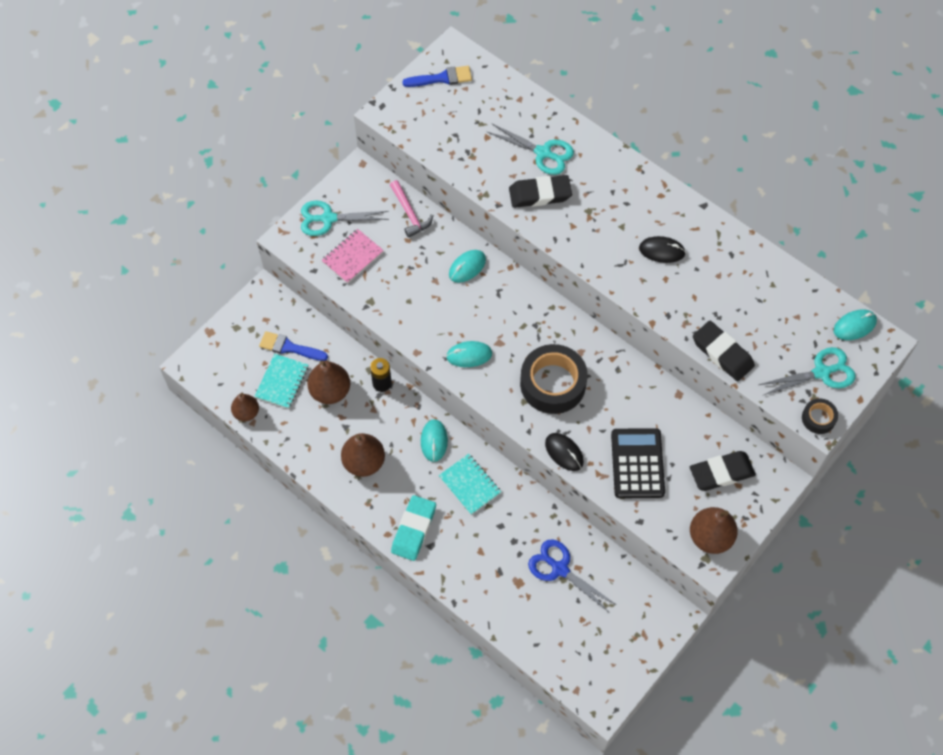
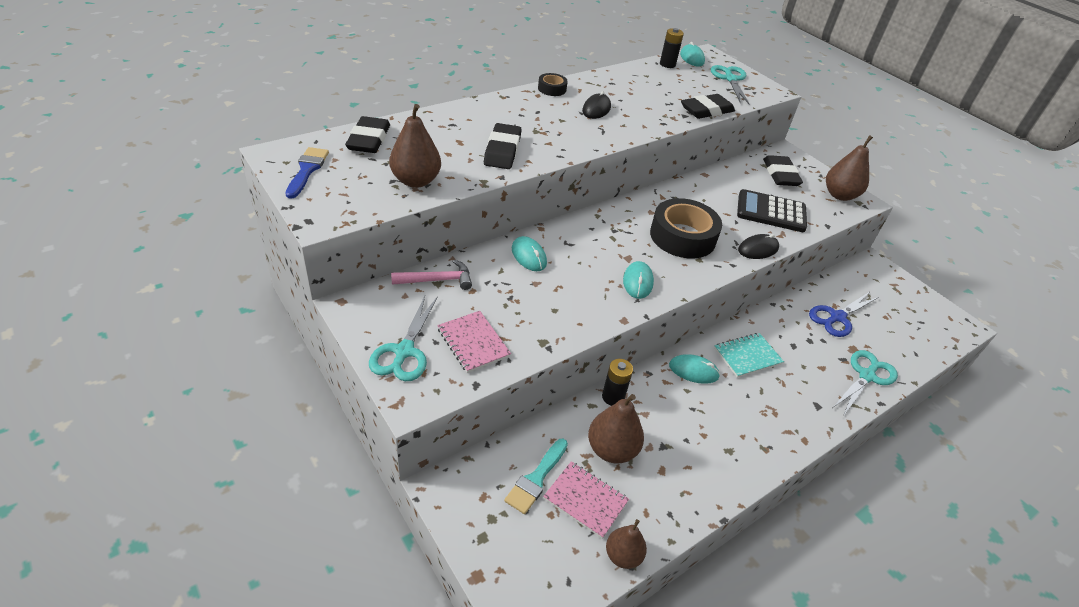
camera: 80 degrees left, 20 degrees down
turquoise notebook [254,354,308,409] -> pink notebook [543,461,629,539]
blue brush [259,331,328,361] -> turquoise brush [504,439,568,514]
brown pear [341,433,385,477] -> brown pear moved to [389,104,441,188]
turquoise eraser [391,495,436,561] -> none
turquoise scissors [486,123,574,175] -> turquoise scissors moved to [834,350,898,416]
black tape [802,398,838,434] -> black tape moved to [538,73,568,96]
none -> black eraser [345,116,390,153]
none -> black battery [660,28,684,68]

